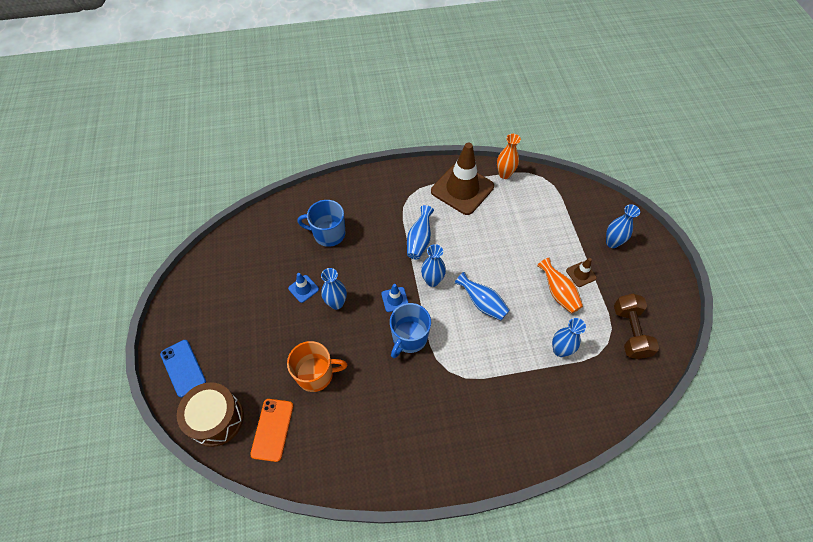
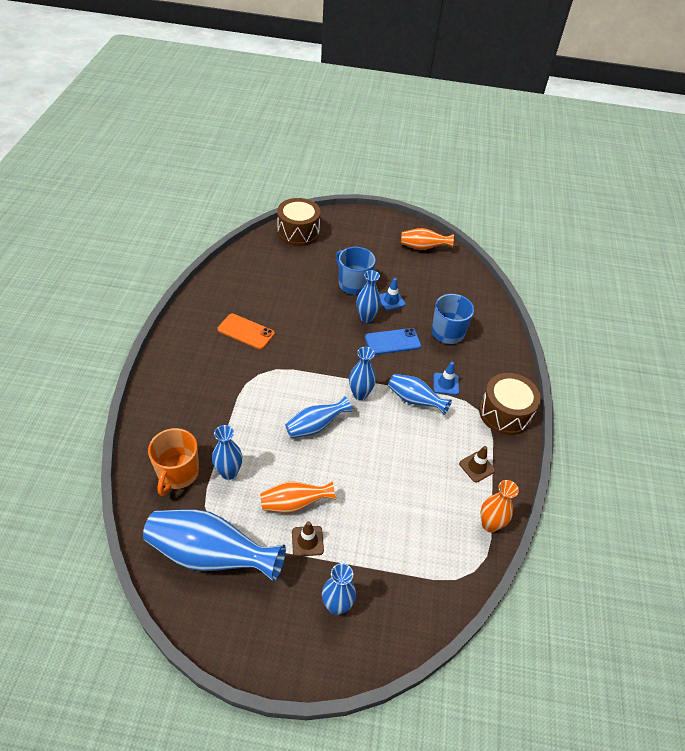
camera: 105 degrees right, 10 degrees down
blue phone [160,340,206,397] -> blue phone moved to [365,328,421,355]
orange phone [250,399,293,462] -> orange phone moved to [218,314,275,349]
orange mug [287,341,347,392] -> orange mug moved to [148,428,199,496]
blue traffic cone [381,284,408,312] -> blue traffic cone moved to [433,362,459,395]
blue mug [390,303,431,358] -> blue mug moved to [336,247,375,295]
brown traffic cone [431,142,494,215] -> brown traffic cone [459,446,495,483], size x0.43
brown dumbbell [614,294,659,359] -> blue vase [143,509,286,582]
none -> orange vase [401,228,454,250]
none -> brown drum [479,373,541,435]

